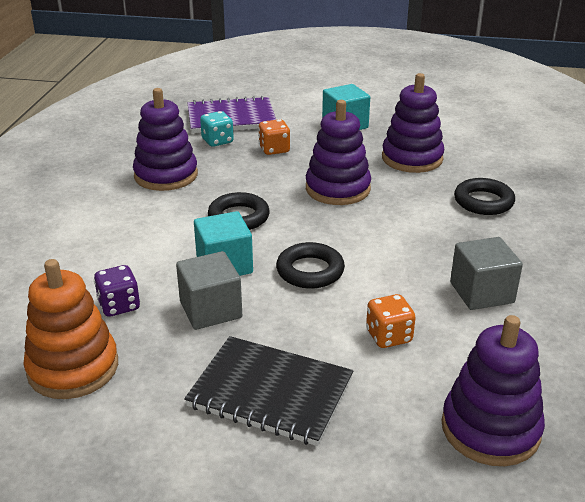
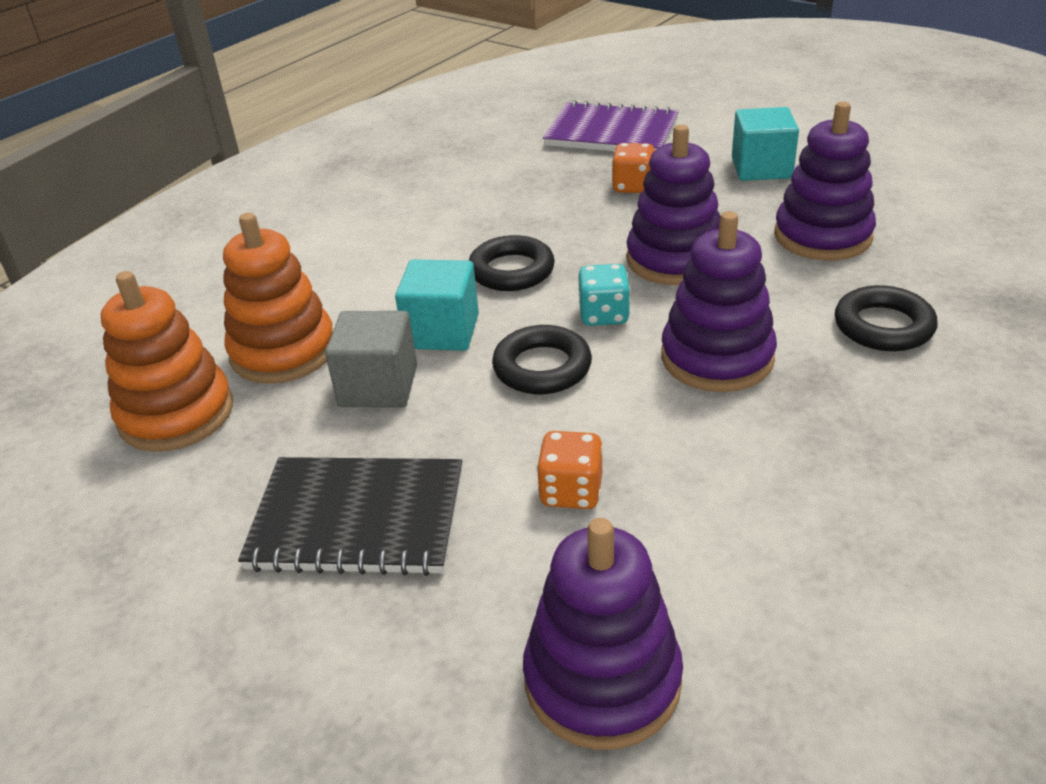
camera: 30 degrees right, 5 degrees up
purple dice [94,265,140,317] -> orange stacking toy [223,213,333,384]
purple stacking toy [133,88,198,191] -> purple stacking toy moved to [661,211,777,392]
black notebook [184,336,353,446] -> black notebook turned 45 degrees counterclockwise [238,457,462,576]
turquoise dice [200,111,234,147] -> turquoise dice moved to [578,264,630,326]
grey cube [450,237,523,310] -> none

